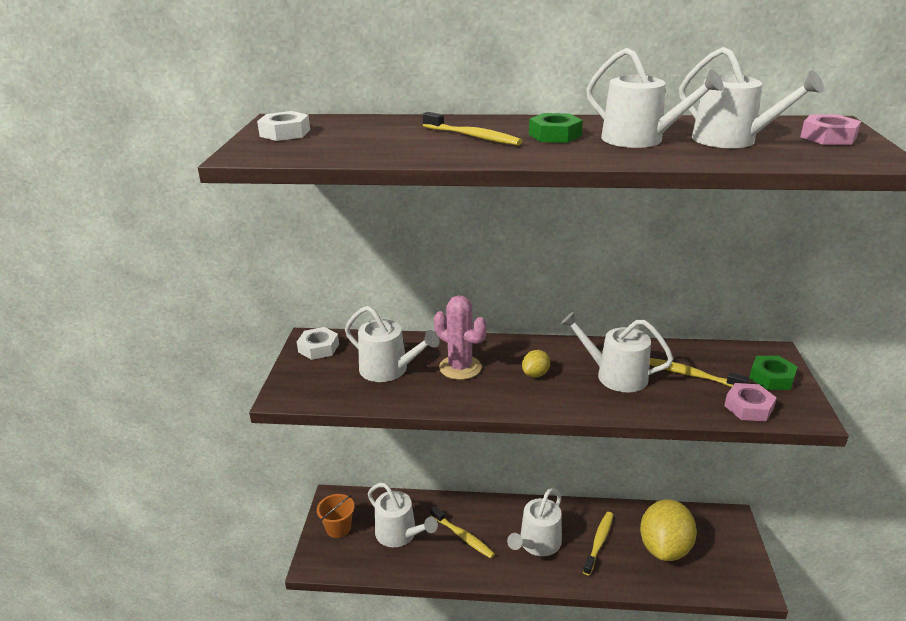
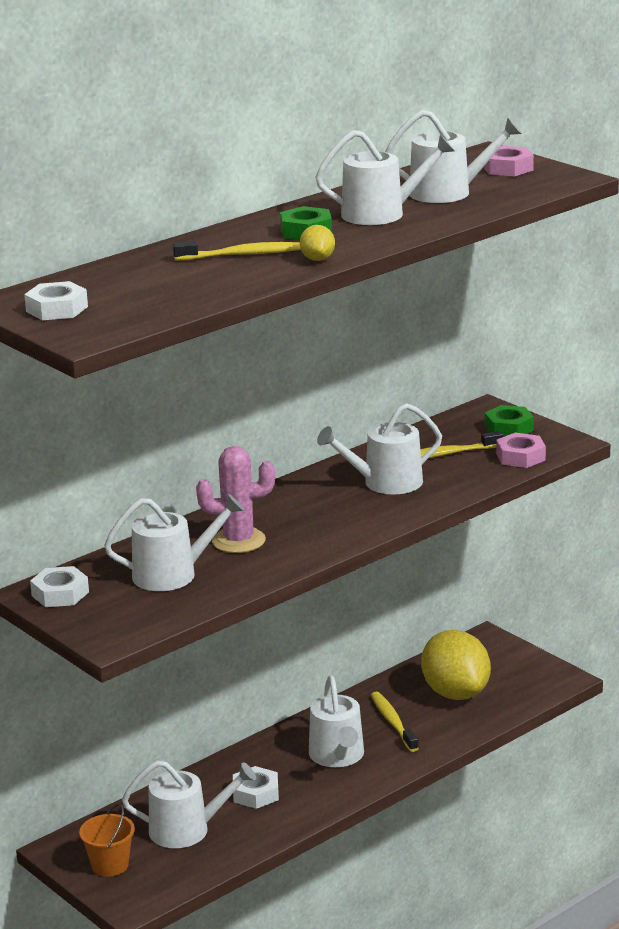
camera: 45 degrees left, 5 degrees down
yellow toothbrush [430,506,495,559] -> white nut [233,766,279,809]
yellow lemon [522,350,550,377] -> yellow lemon moved to [300,225,335,261]

